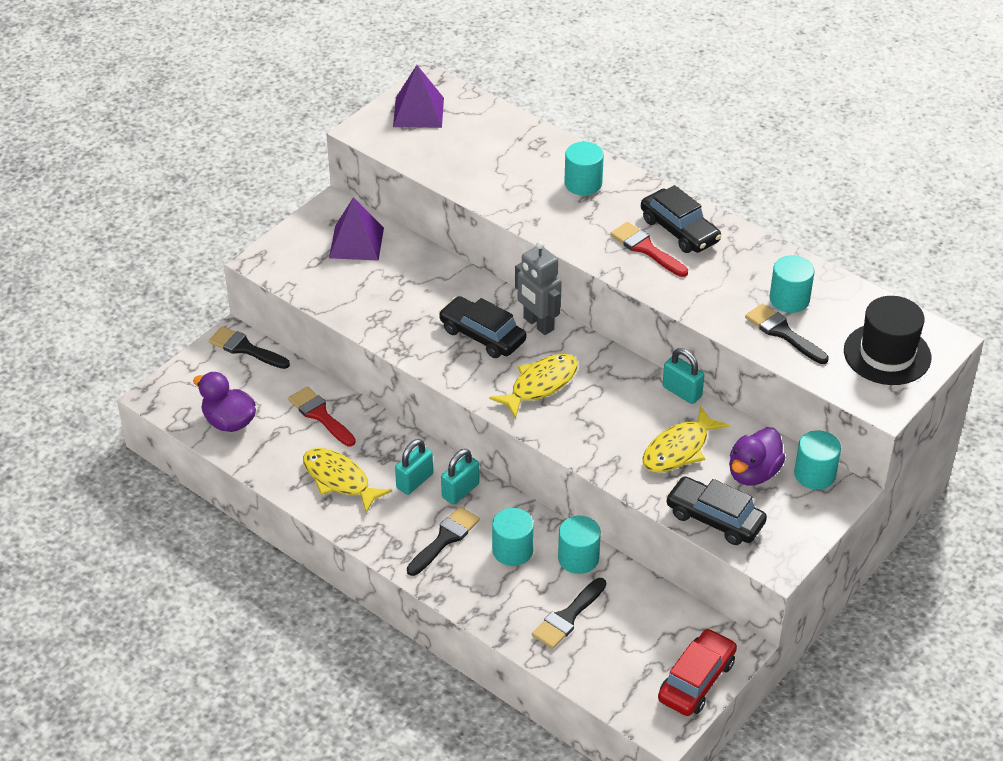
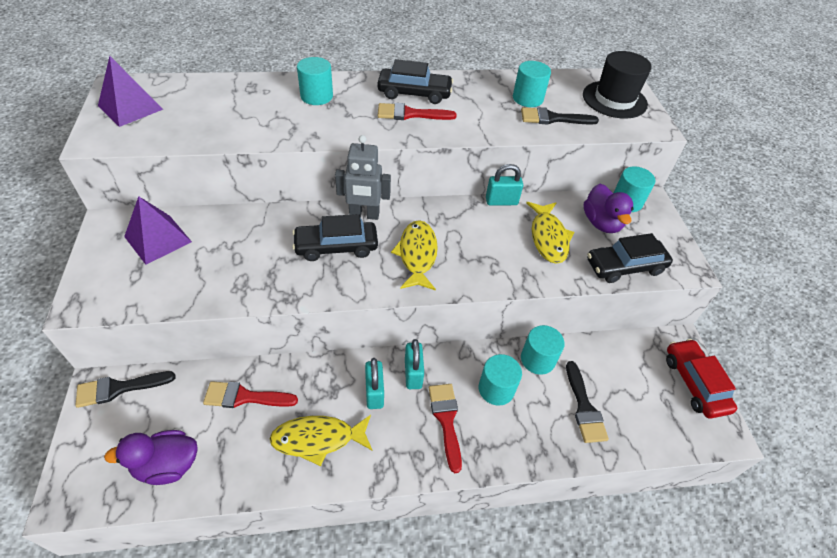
camera: 50 degrees left, 5 degrees up
black brush [407,506,480,576] -> red brush [429,384,462,473]

